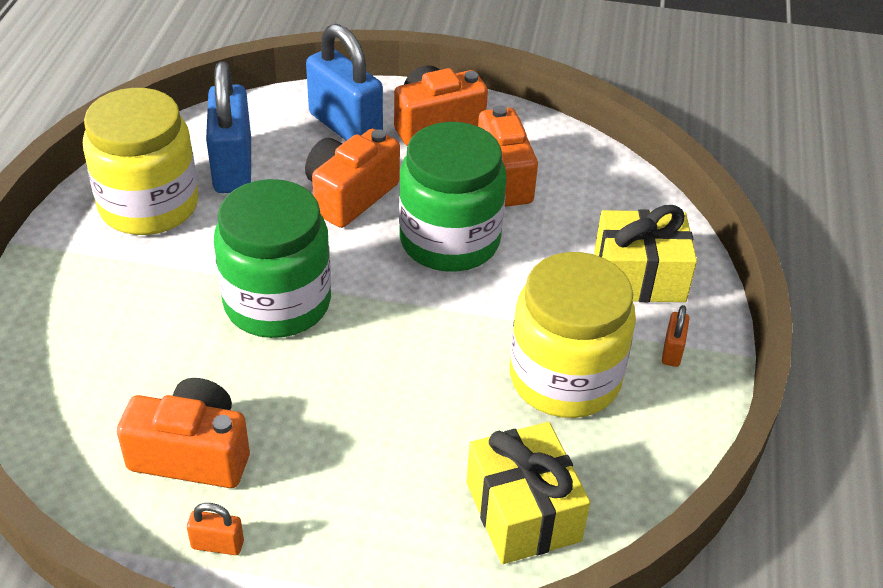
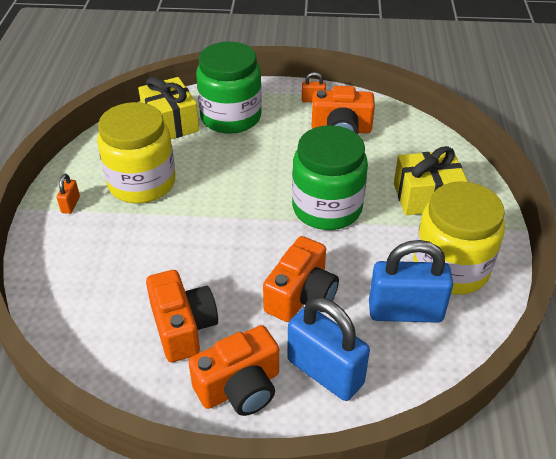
camera: 175 degrees right, 0 degrees up
blue padlock [206,61,251,193] -> blue padlock turned 75 degrees counterclockwise [369,240,453,323]
green jar [399,122,507,272] -> green jar moved to [196,42,262,134]
yellow gift [594,205,697,302] -> yellow gift moved to [394,146,468,215]

